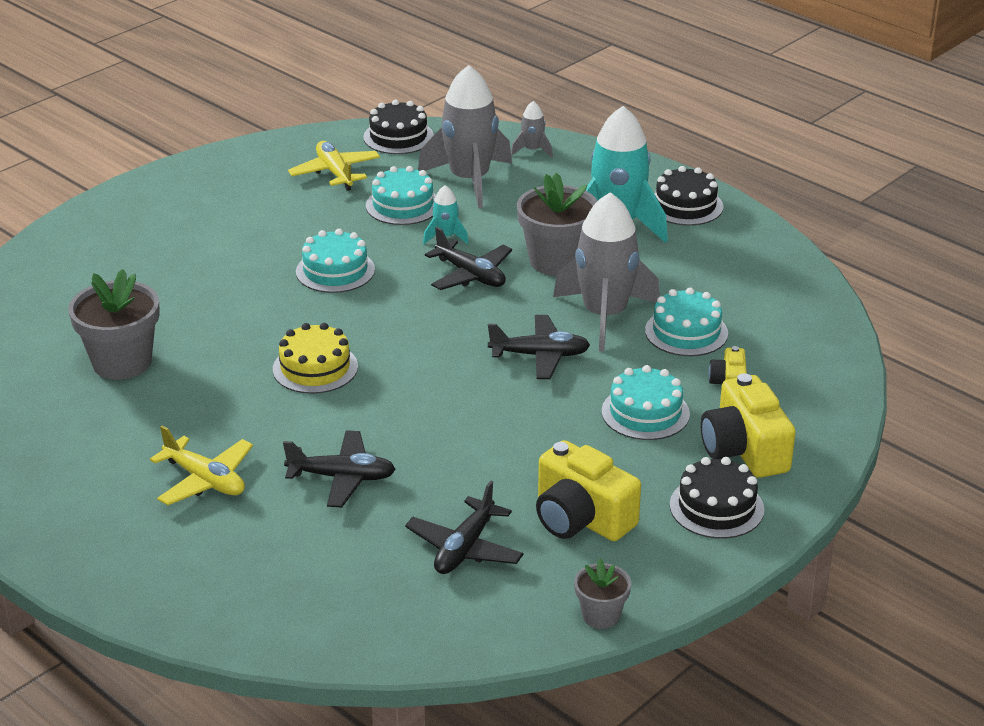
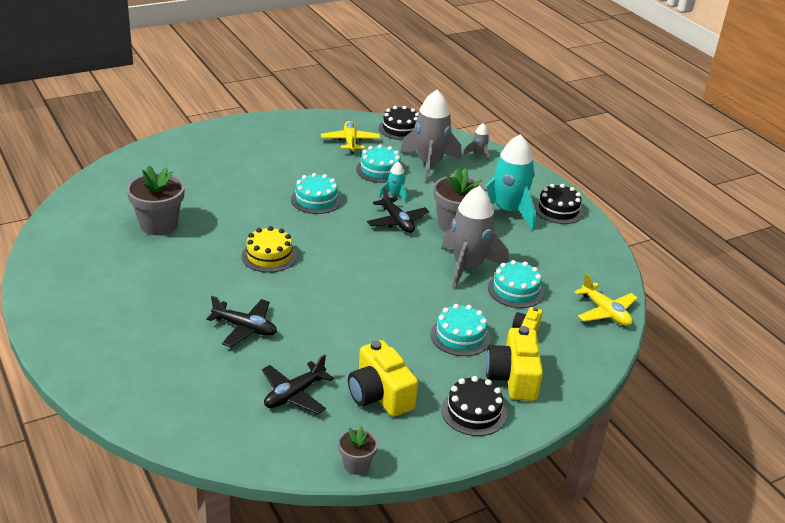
camera: 15 degrees right, 0 degrees up
yellow plane [150,425,253,505] -> yellow plane moved to [574,273,638,326]
black plane [488,315,590,379] -> none

